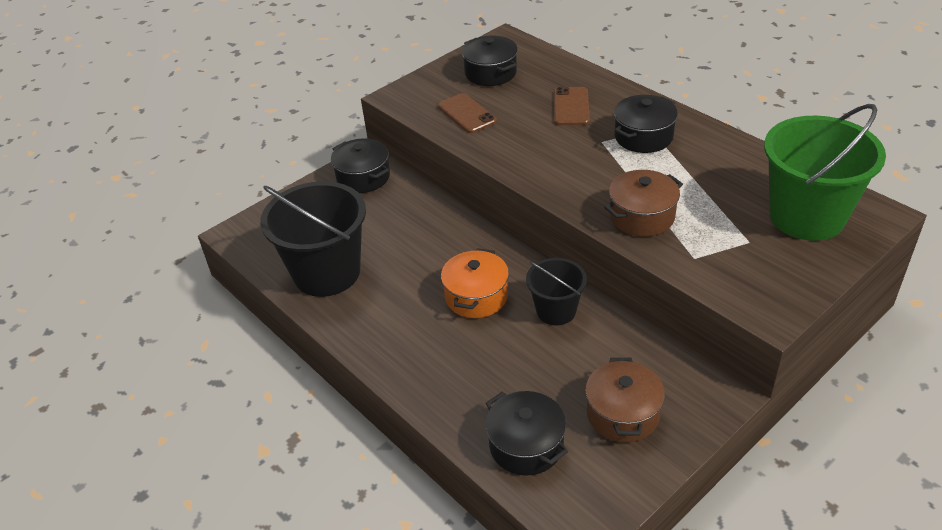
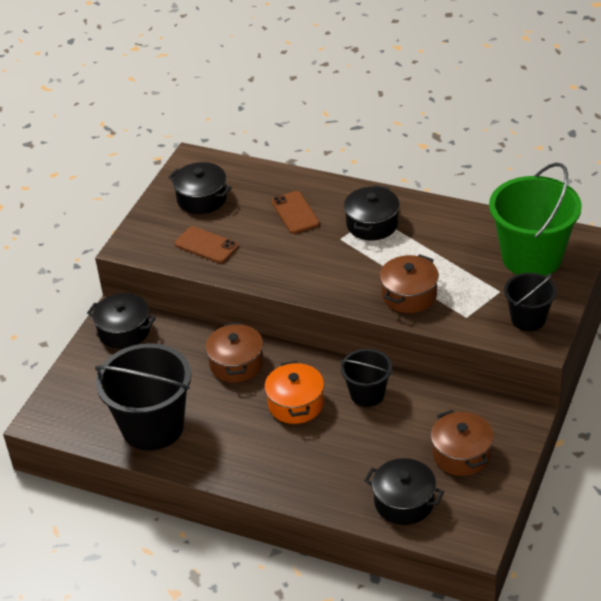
camera: 25 degrees left, 0 degrees up
none -> brown pot [205,322,264,383]
none -> black bucket [504,273,557,331]

